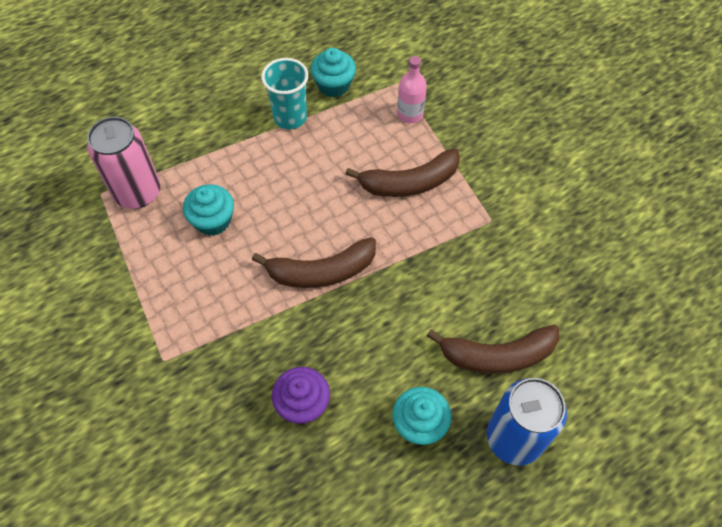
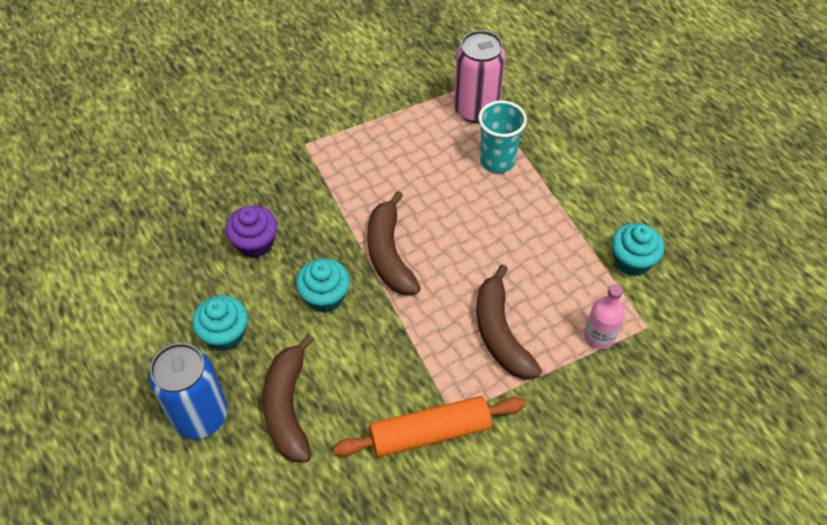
camera: 90 degrees right, 5 degrees down
turquoise cupcake [183,184,234,236] -> turquoise cupcake moved to [296,258,350,312]
turquoise cup [261,58,309,129] -> turquoise cup moved to [478,100,527,173]
none -> orange rolling pin [333,396,525,457]

